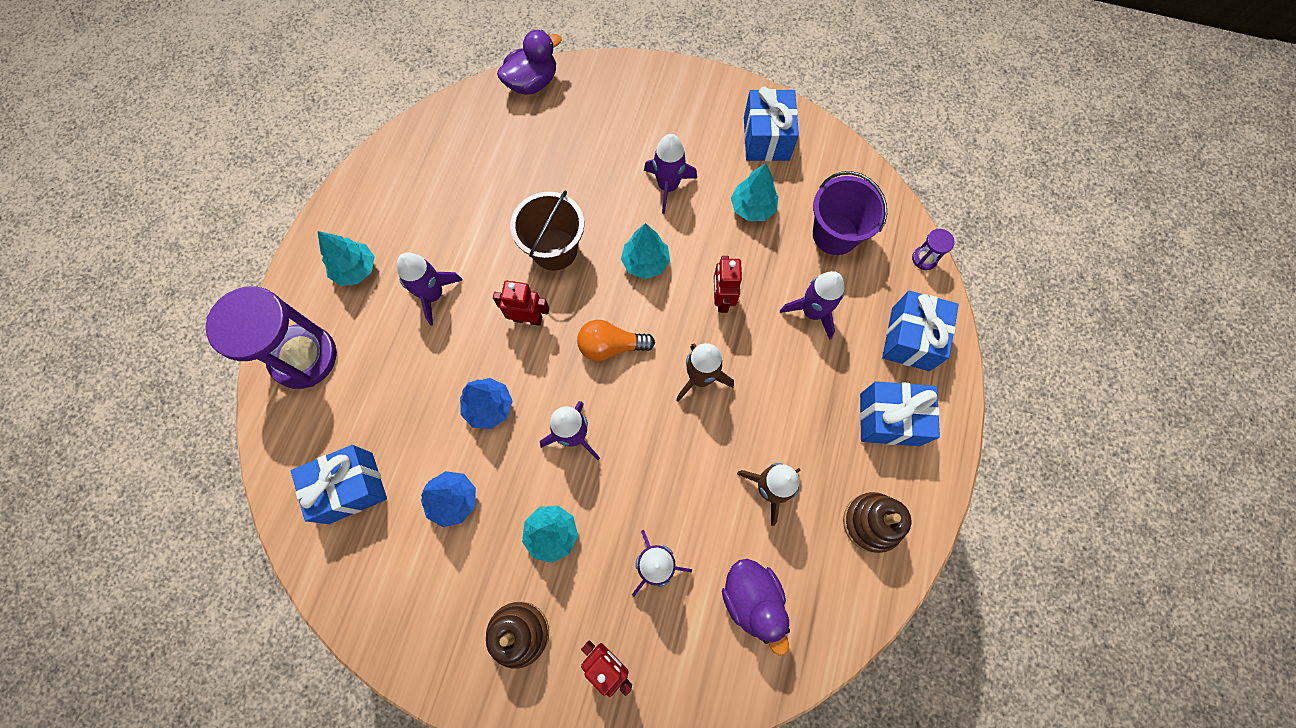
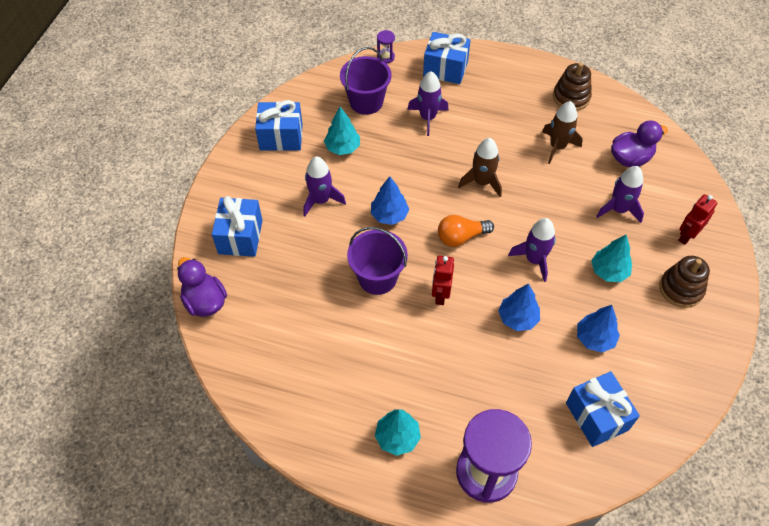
camera: 90 degrees left, 15 degrees down
purple rocket [397,252,463,326] -> none
brown bucket [510,190,584,271] -> purple bucket [347,227,408,295]
orange light bulb [577,320,655,361] -> orange light bulb turned 75 degrees clockwise [438,215,494,247]
turquoise tree [621,223,670,279] -> blue tree [371,176,409,225]
red robot [714,256,742,313] -> none
blue gift [860,381,940,446] -> blue gift moved to [212,196,263,257]

